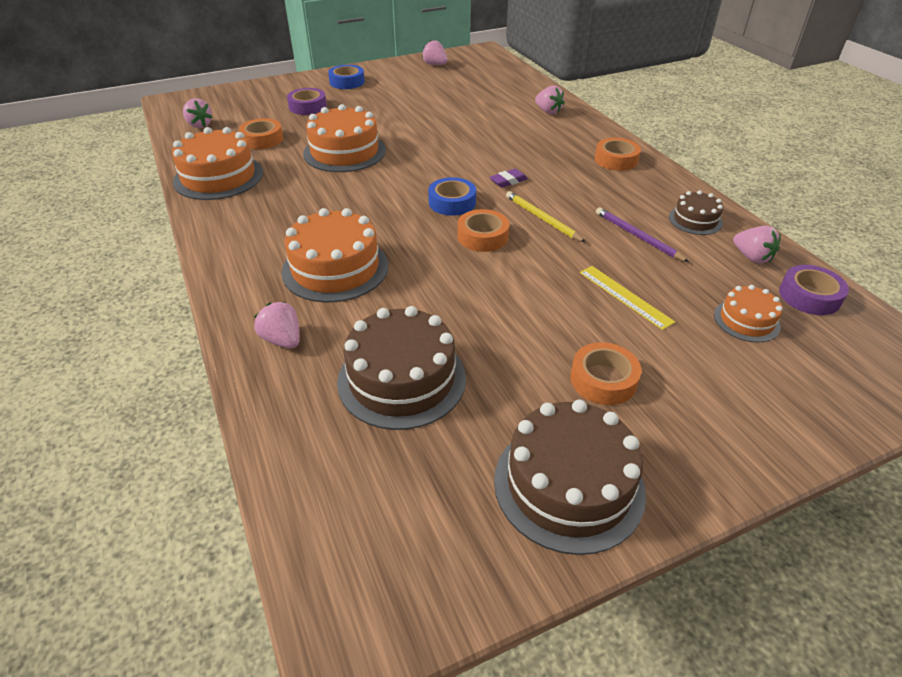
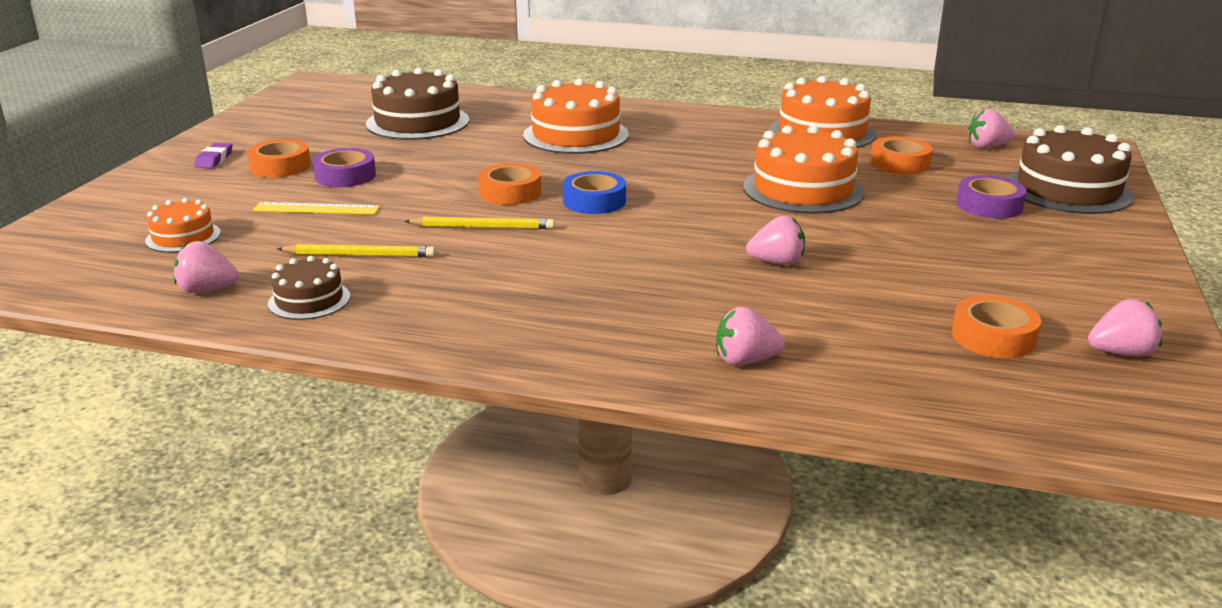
camera: 130 degrees right, 15 degrees down
pink strawberry [254,302,300,349] -> pink strawberry moved to [746,216,805,265]
blue tape [328,65,365,89] -> none
purple eraser [489,169,528,188] -> purple eraser moved to [194,143,232,168]
brown cake [494,400,646,555] -> brown cake moved to [1007,125,1134,214]
orange tape [595,138,641,171] -> orange tape moved to [952,296,1041,358]
purple pencil [596,207,689,262] -> yellow pencil [277,244,435,257]
purple tape [779,265,849,315] -> purple tape moved to [313,148,376,187]

